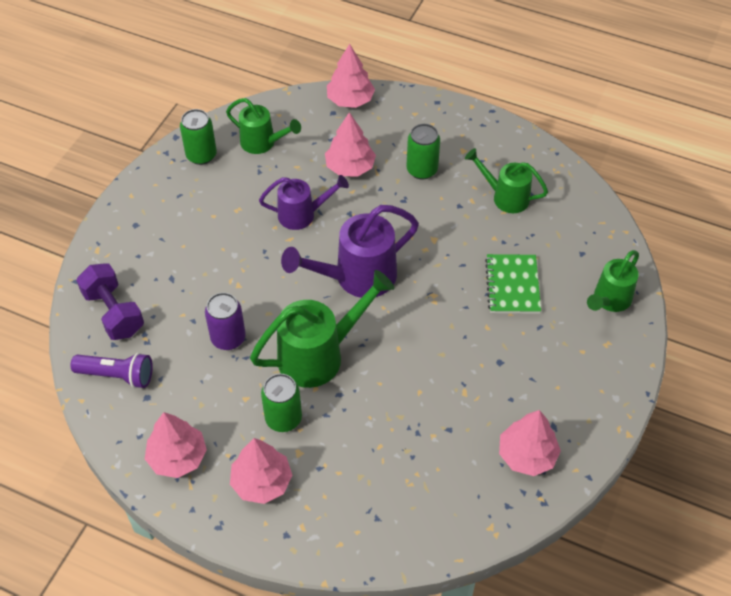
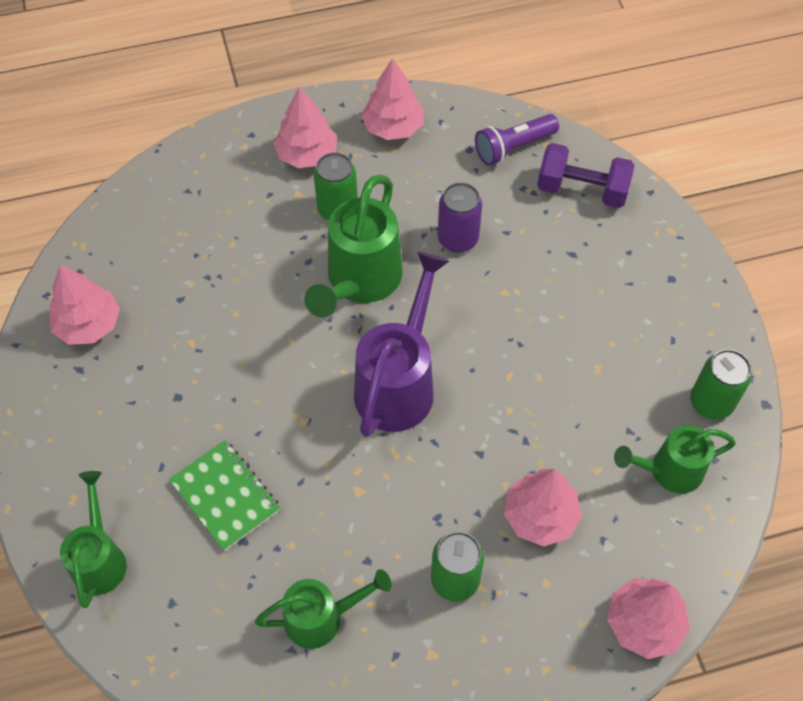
camera: 140 degrees right, 5 degrees up
purple watering can [259,175,349,230] -> none

